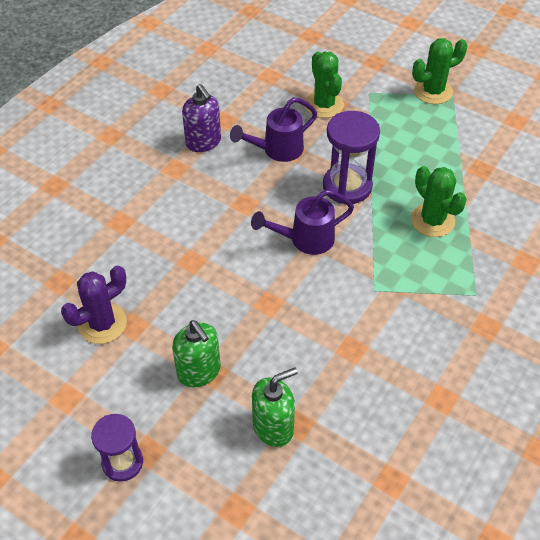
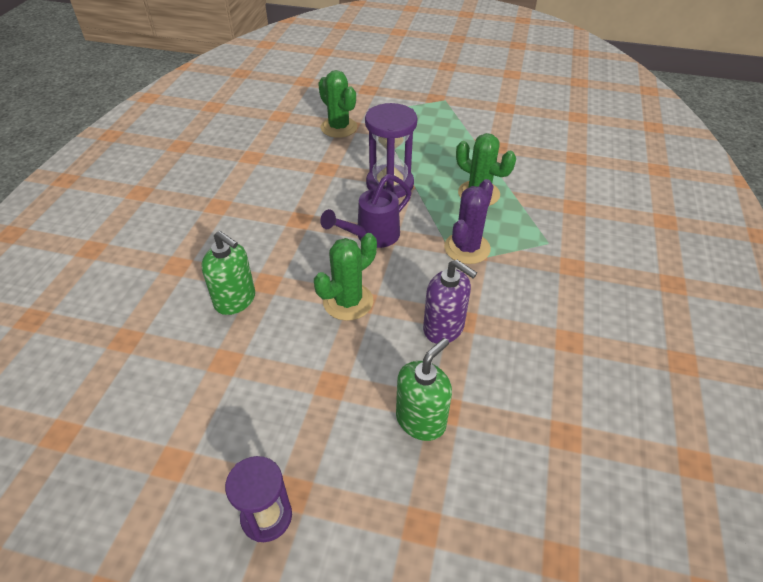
camera: 20 degrees left, 5 degrees down
purple cactus [61,266,127,344] -> purple cactus moved to [444,179,494,264]
green soap dispenser [172,320,221,387] -> green soap dispenser moved to [201,231,255,315]
purple soap dispenser [182,84,221,152] -> purple soap dispenser moved to [423,260,477,344]
purple watering can [230,97,317,162] -> none
green cactus [412,38,467,104] -> green cactus moved to [314,233,377,321]

